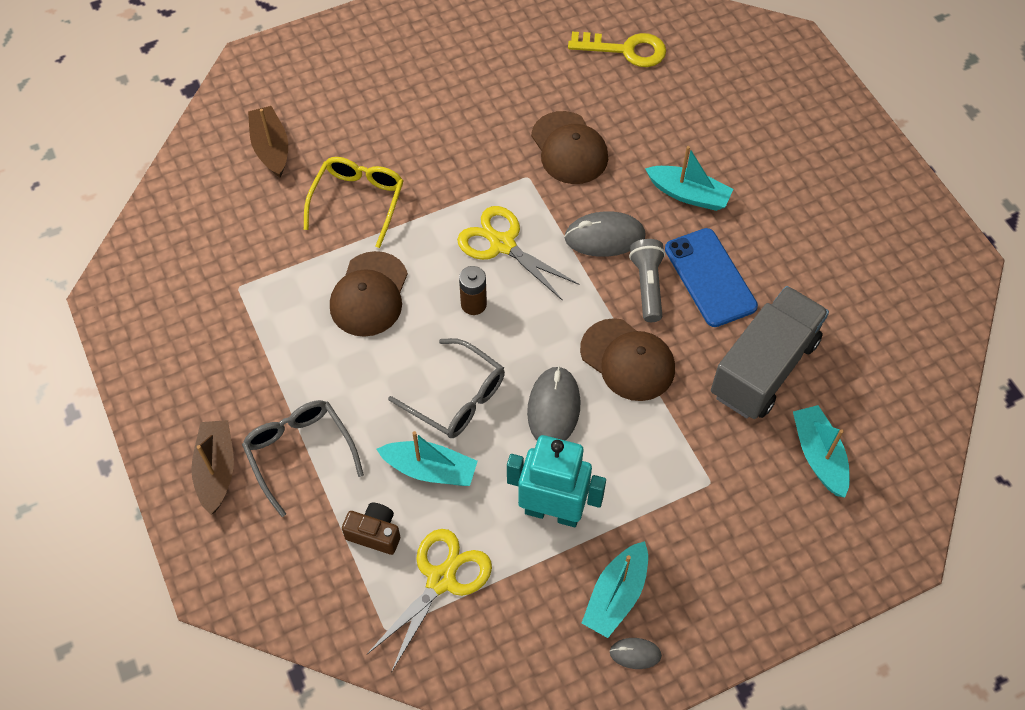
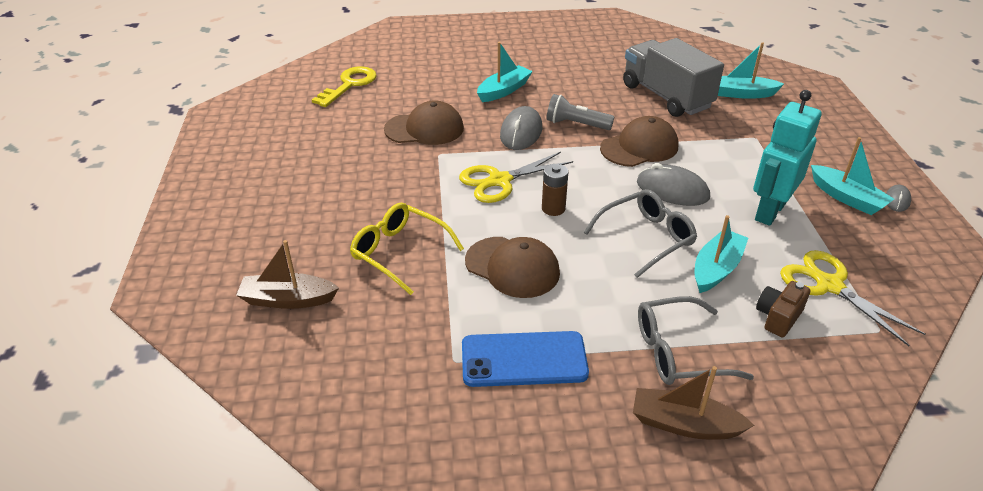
camera: 70 degrees left, 20 degrees down
blue phone [665,228,758,327] -> blue phone moved to [462,331,589,387]

